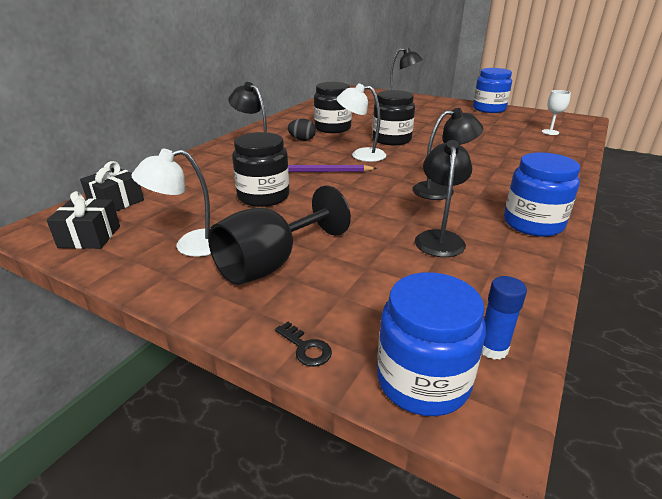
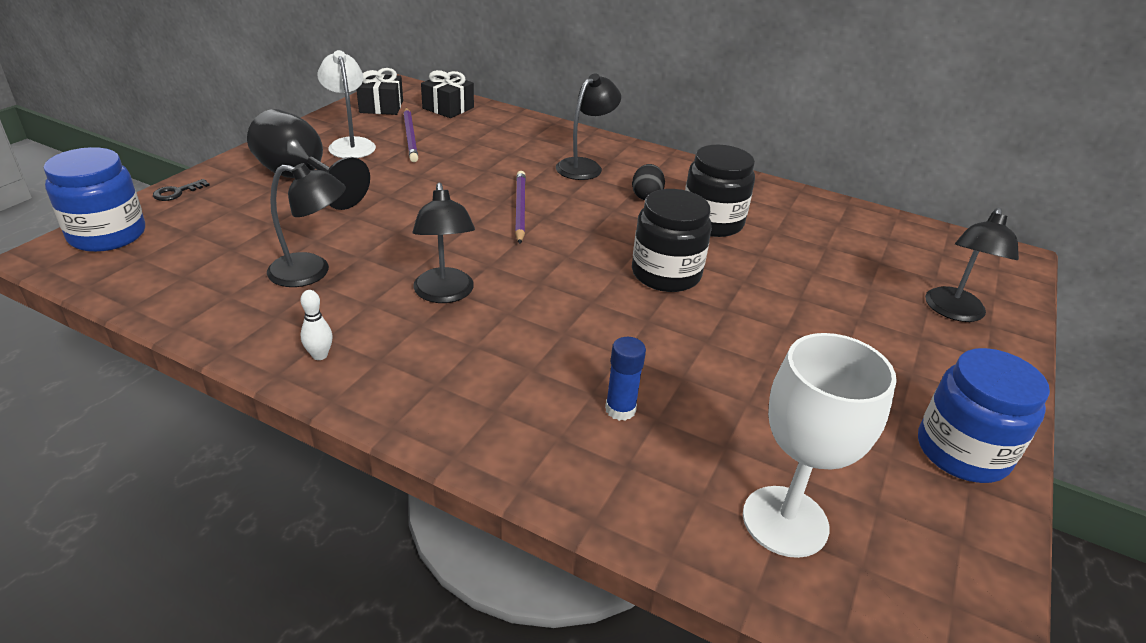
camera: 85 degrees right, 5 degrees up
black jar [232,132,290,207] -> none
white lamp [337,83,386,162] -> none
blue glue stick [482,276,527,360] -> blue glue stick moved to [605,337,646,421]
blue jar [504,152,580,237] -> white bowling pin [300,290,333,360]
white goblet [542,90,571,135] -> white goblet [743,333,897,558], size x1.93
none -> purple pencil [403,108,418,162]

